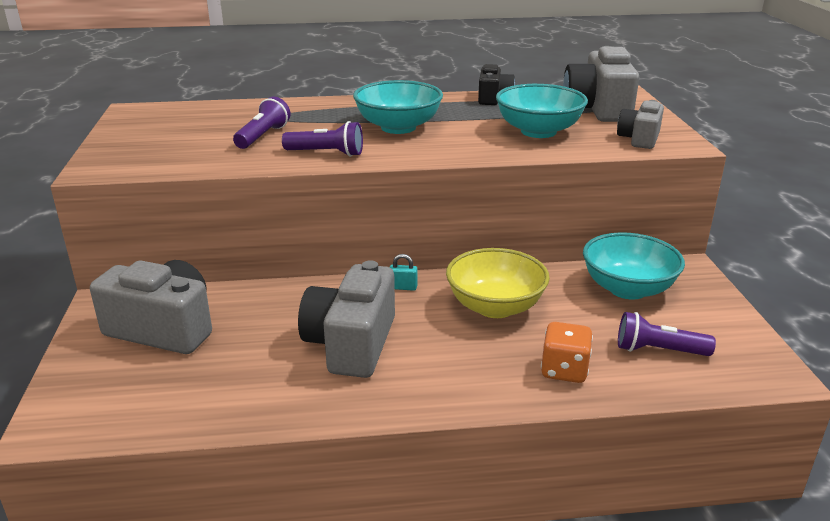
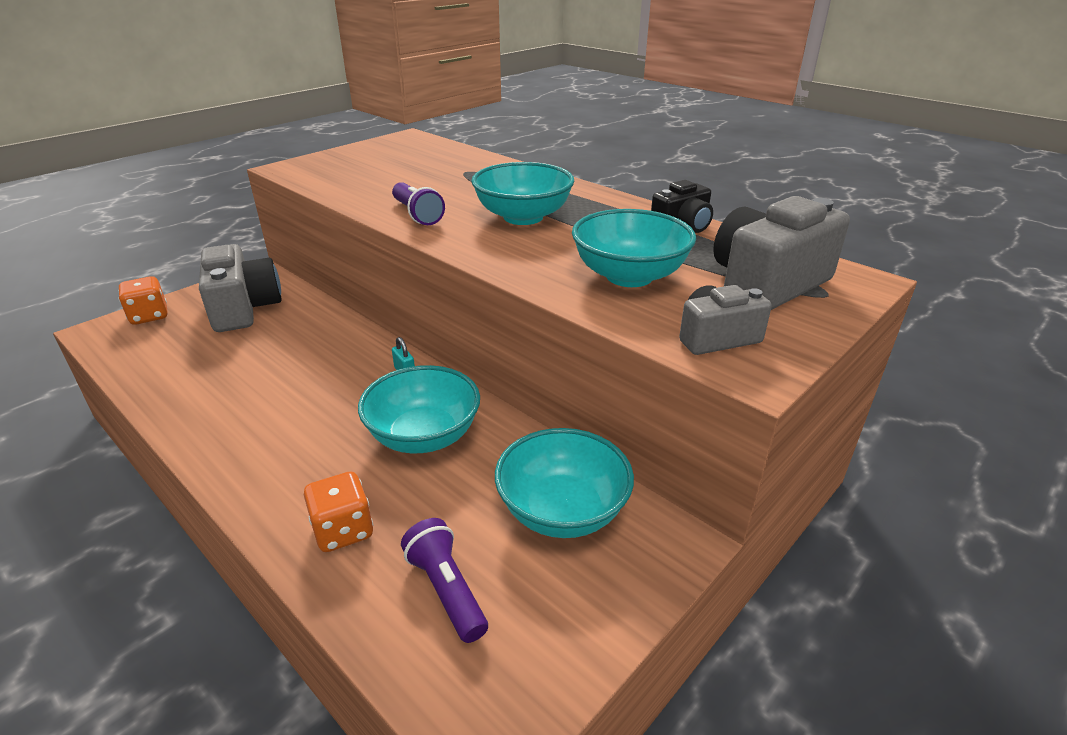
camera: 50 degrees right, 5 degrees up
purple flashlight [233,97,290,149] -> none
grey camera [298,260,395,378] -> none
yellow bowl [446,248,550,318] -> turquoise bowl [358,365,480,453]
none -> orange dice [118,276,168,325]

